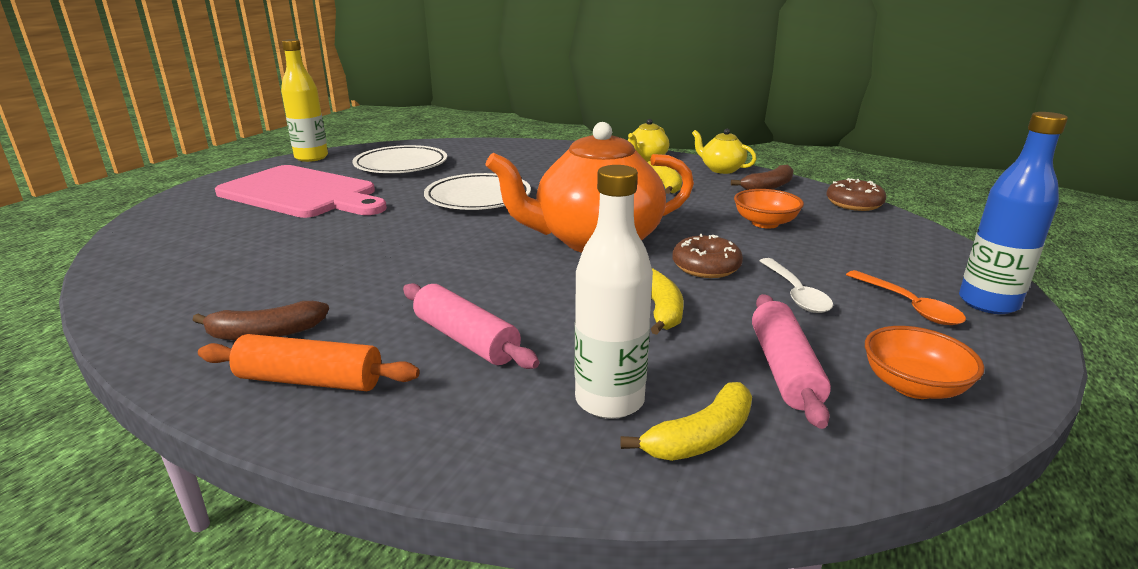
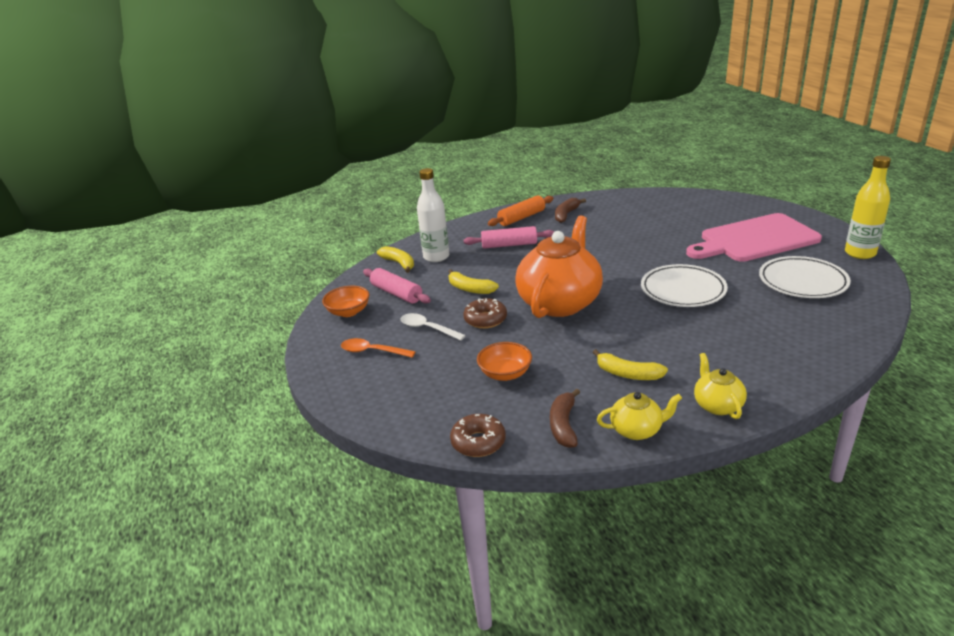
camera: 135 degrees right, 5 degrees up
yellow banana [620,382,752,461] -> yellow banana turned 135 degrees clockwise [377,246,414,273]
blue bottle [959,112,1068,314] -> none

